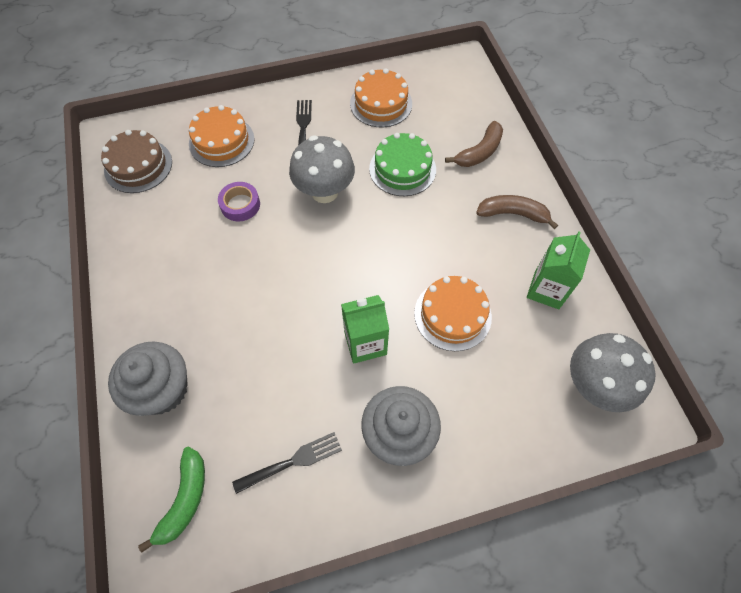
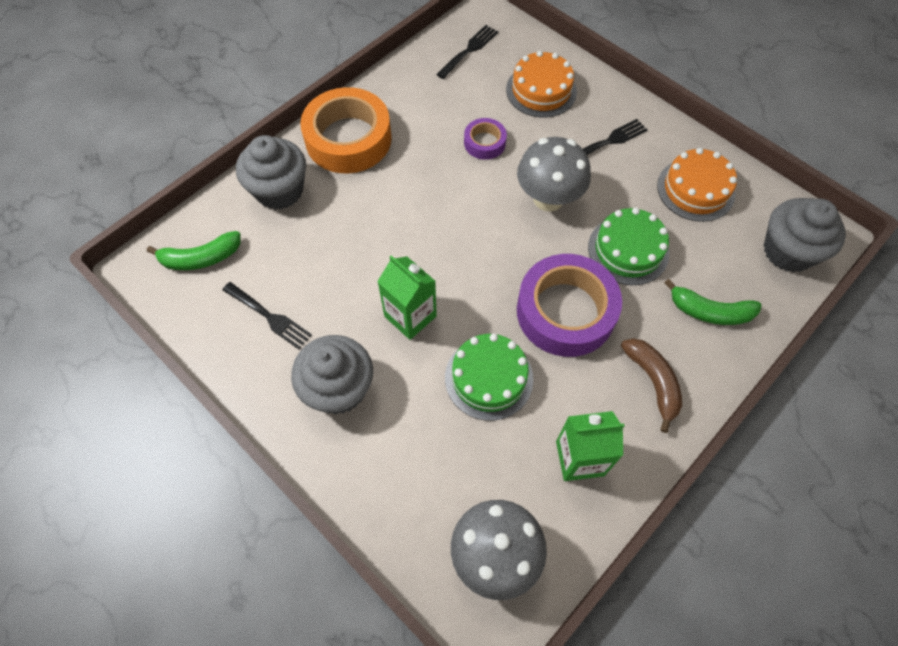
camera: 60 degrees right, 0 degrees up
brown cake [101,130,172,193] -> black fork [436,25,498,79]
orange cake [414,276,492,351] -> green cake [445,334,533,421]
brown banana [445,121,503,167] -> green banana [664,279,762,325]
none -> orange tape [300,87,392,173]
none -> purple tape [517,254,622,357]
none -> grey cupcake [764,198,846,272]

